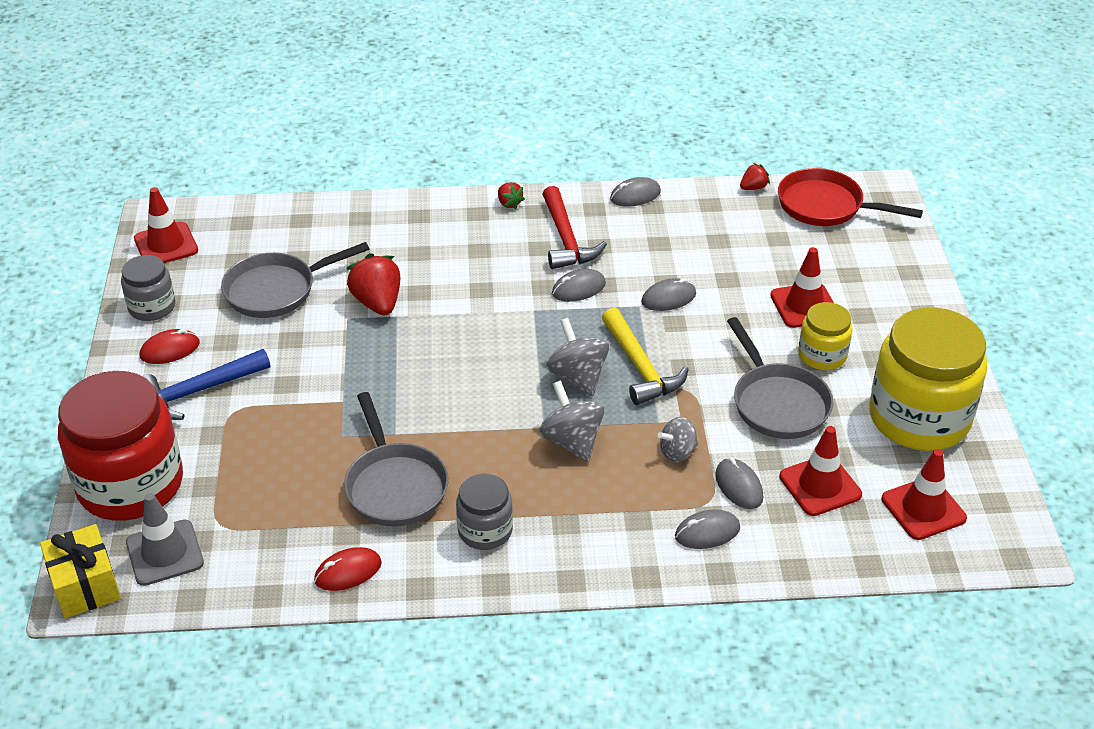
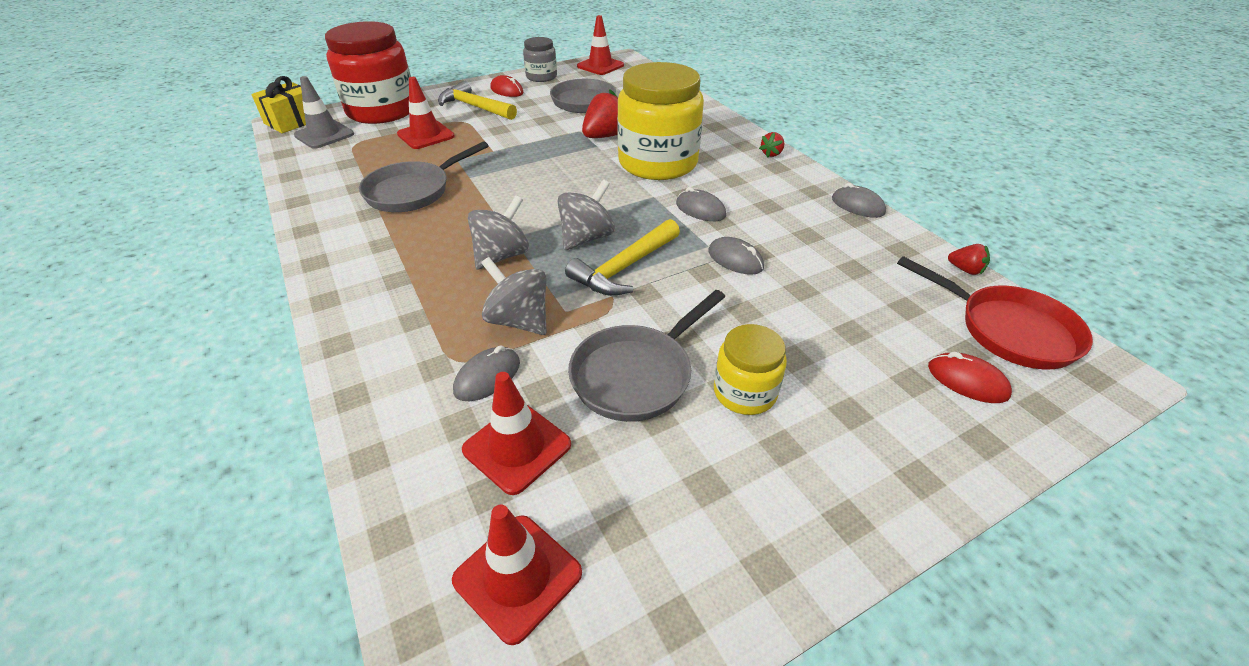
camera: 65 degrees right, 0 degrees up
blue hammer [143,349,270,420] -> yellow hammer [438,81,517,120]
red mouse [314,547,382,591] -> red mouse moved to [928,352,1012,403]
grey jar [456,474,513,550] -> none
red hammer [542,186,607,269] -> none
grey spinning top [658,417,698,462] -> grey spinning top [481,257,547,335], size x1.53
grey mouse [675,510,740,549] -> none
red traffic cone [770,247,834,328] -> red traffic cone moved to [397,77,455,149]
red pan [778,168,923,226] -> red pan turned 135 degrees clockwise [897,256,1093,369]
yellow jar [869,307,987,451] -> yellow jar moved to [617,62,704,180]

